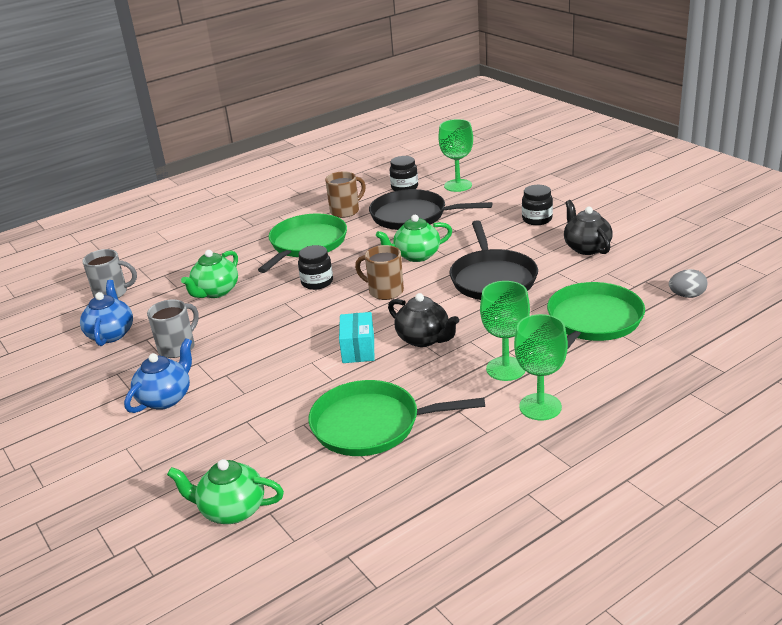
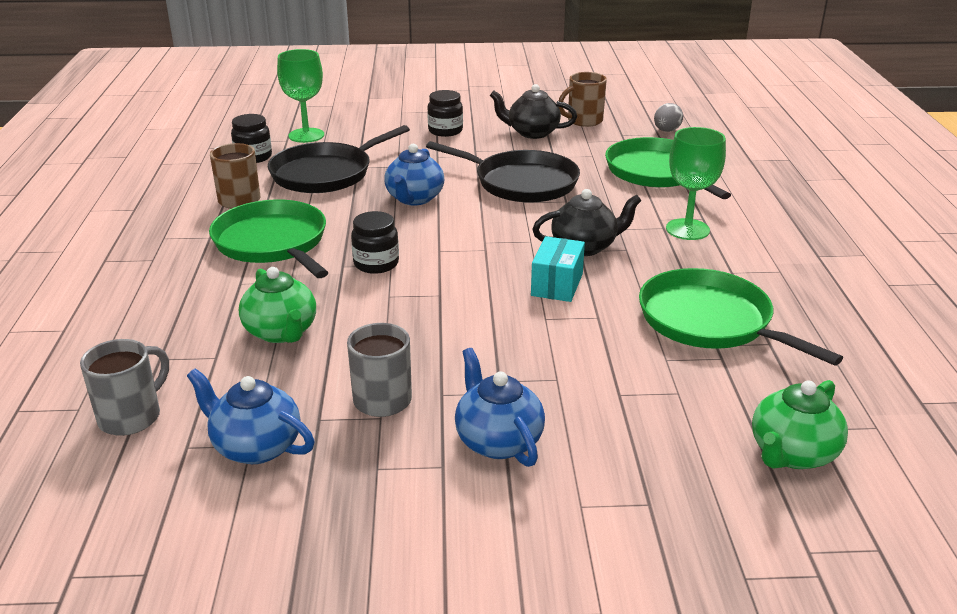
camera: 60 degrees left, 0 degrees up
green pan [309,380,485,456] -> green pan turned 105 degrees clockwise [639,268,843,366]
turquoise box [339,312,374,363] -> turquoise box turned 75 degrees clockwise [531,236,585,302]
brown mug [355,245,404,300] -> brown mug moved to [559,72,607,127]
green teapot [376,215,452,262] -> blue teapot [384,144,444,205]
green goblet [514,314,568,420] -> none

